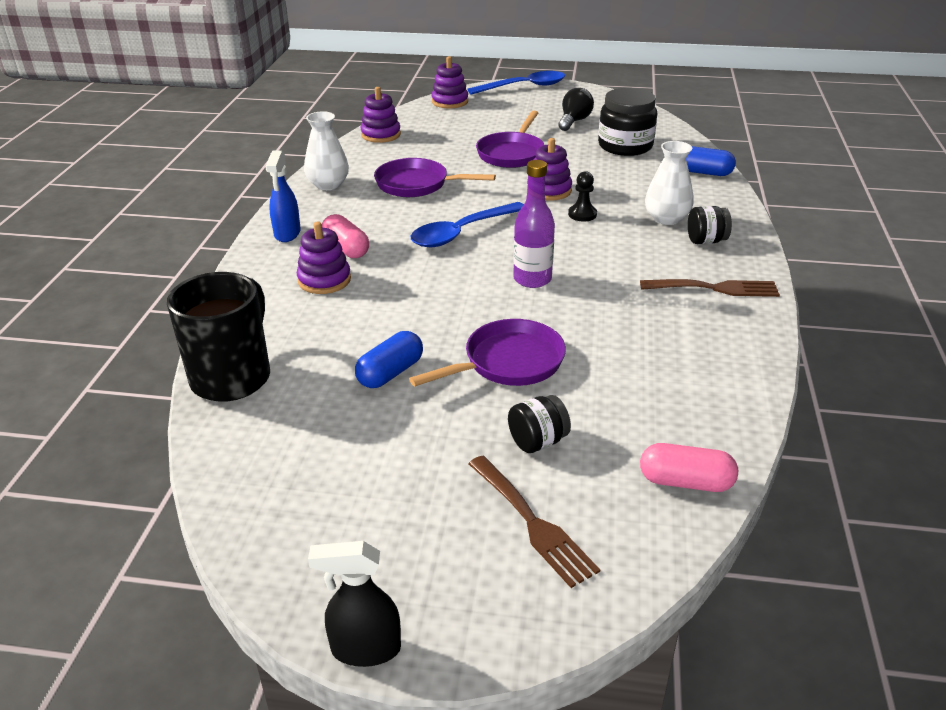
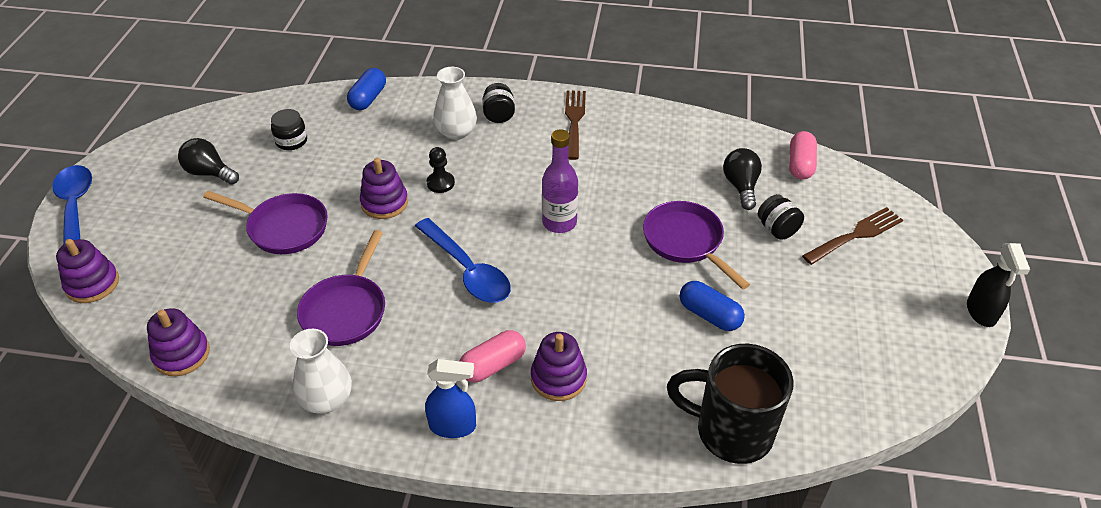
camera: 90 degrees left, 10 degrees up
black jar [598,88,657,156] -> black jar [271,109,307,150], size x0.55
none -> black light bulb [723,148,762,210]

